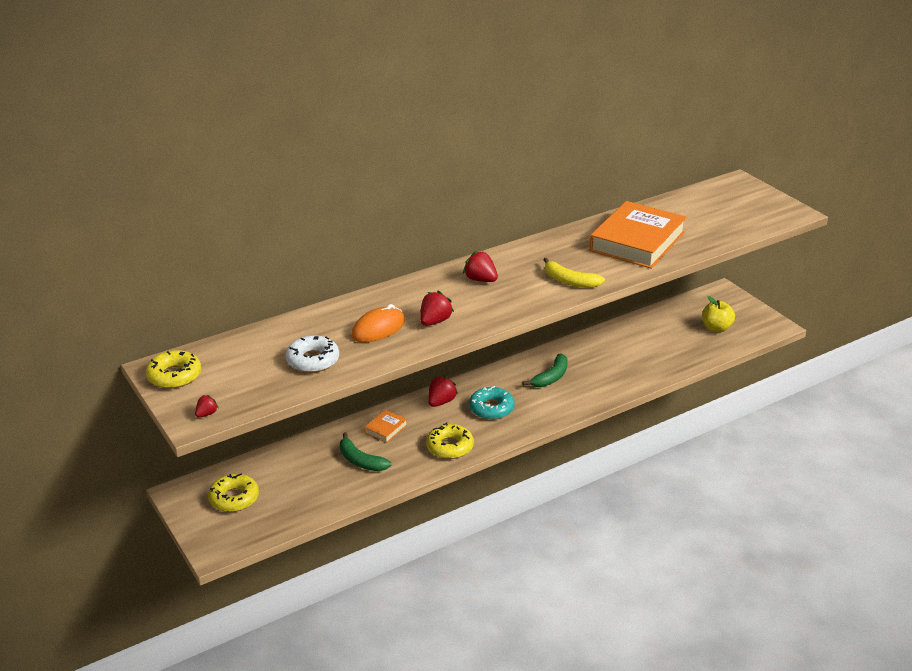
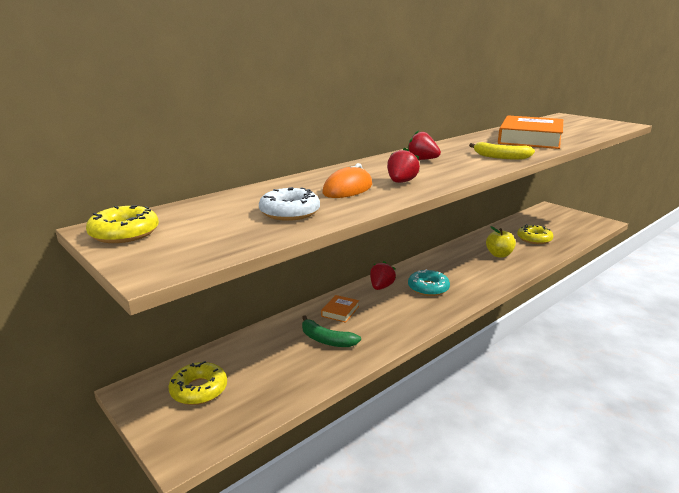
camera: 10 degrees left, 10 degrees down
red strawberry [195,395,218,418] -> none
yellow donut [426,423,474,459] -> yellow donut moved to [517,224,553,244]
green banana [523,354,568,387] -> none
yellow apple [702,296,735,333] -> yellow apple moved to [486,226,516,258]

